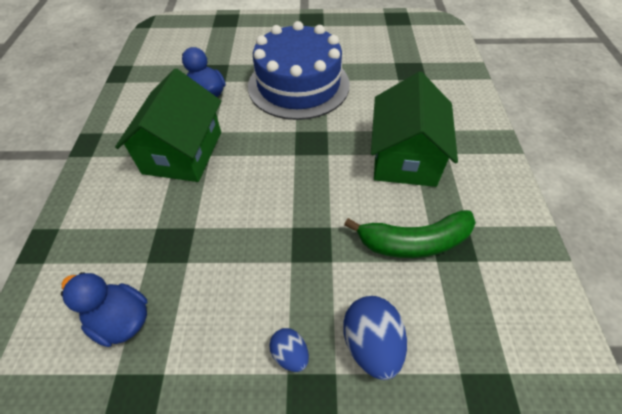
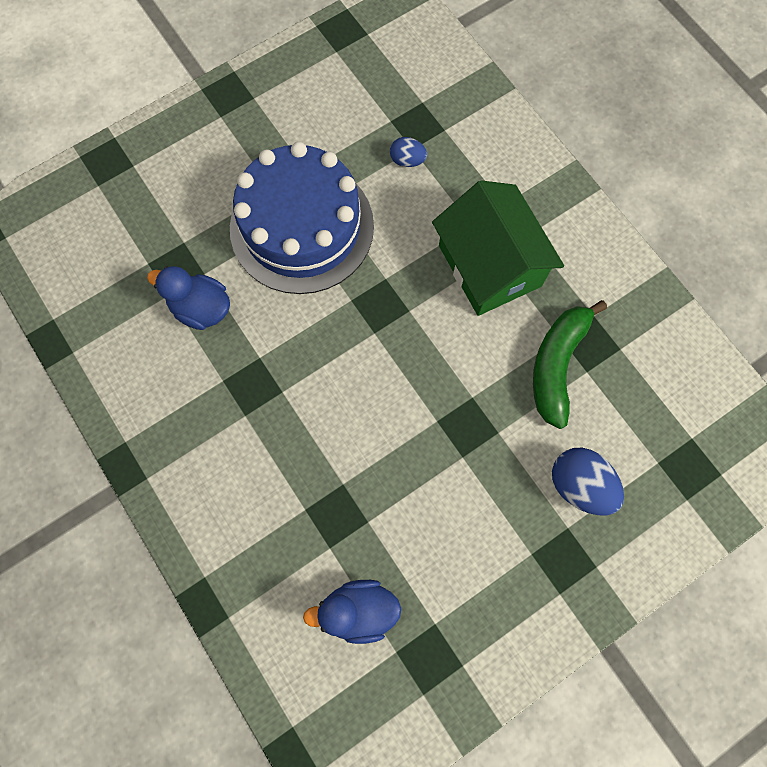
camera: 35 degrees left, 20 degrees up
green house [115,68,221,182] -> none
blue egg [269,328,309,372] -> blue egg moved to [390,137,427,167]
green banana [344,210,476,258] -> green banana turned 150 degrees clockwise [533,300,607,429]

